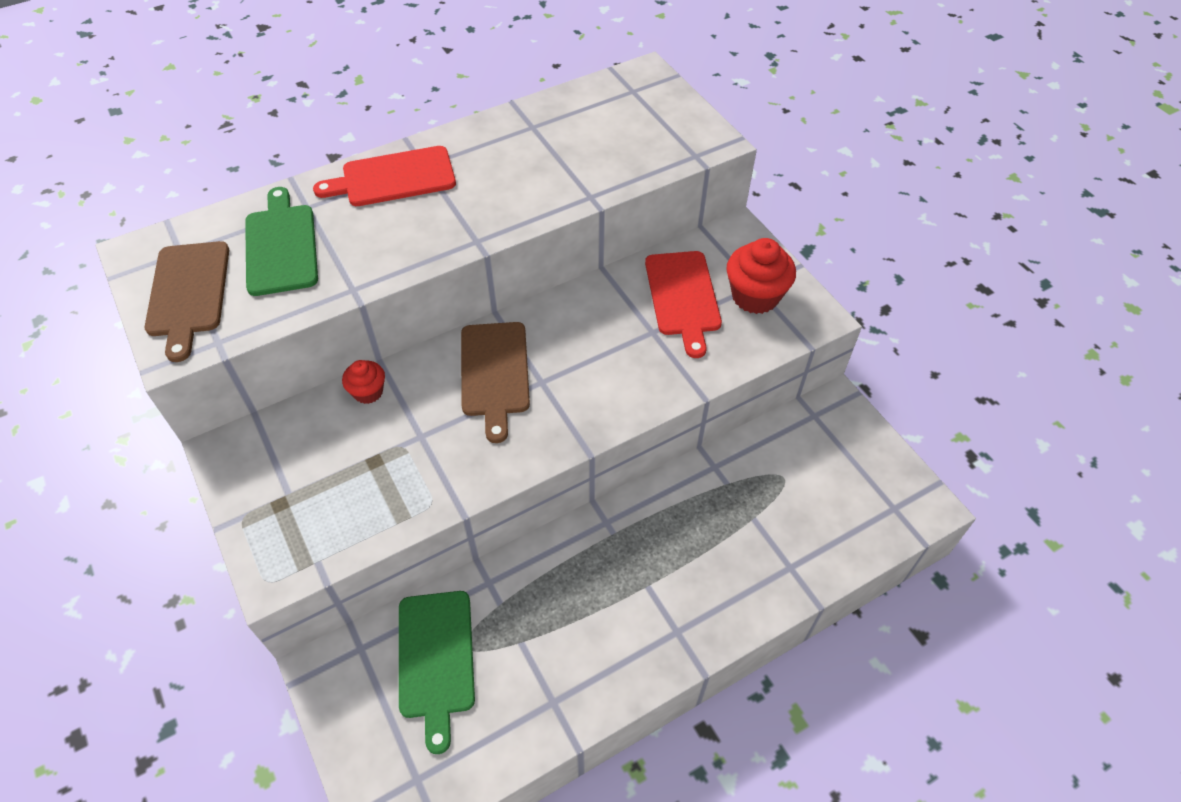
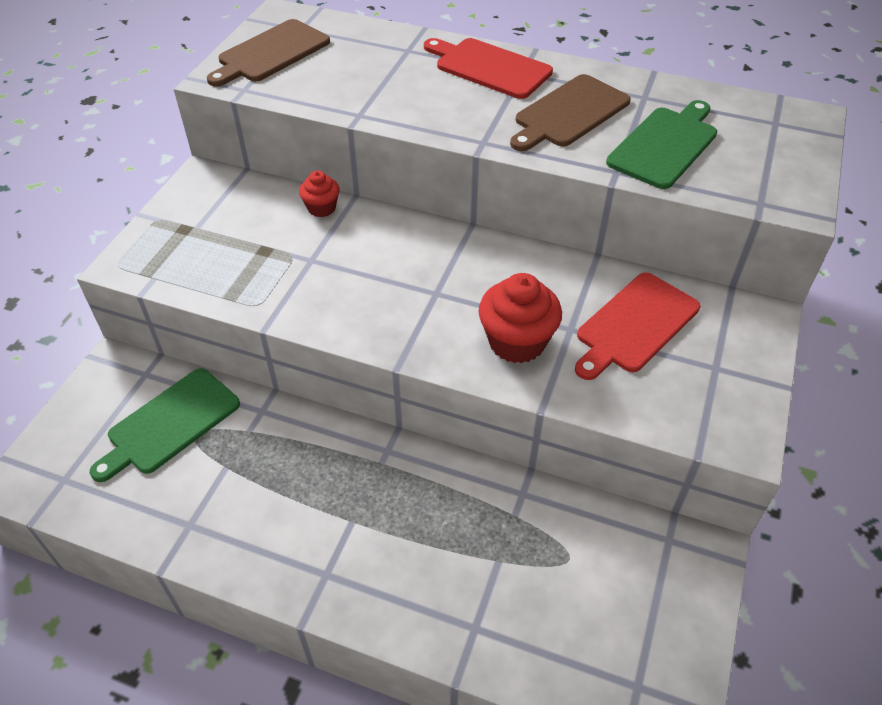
camera: 50 degrees right, 5 degrees down
green cutting board [245,187,318,296] -> green cutting board moved to [606,100,717,189]
brown cutting board [461,322,530,443] -> brown cutting board moved to [510,74,631,151]
red cupcake [726,238,796,314] -> red cupcake moved to [479,273,562,363]

